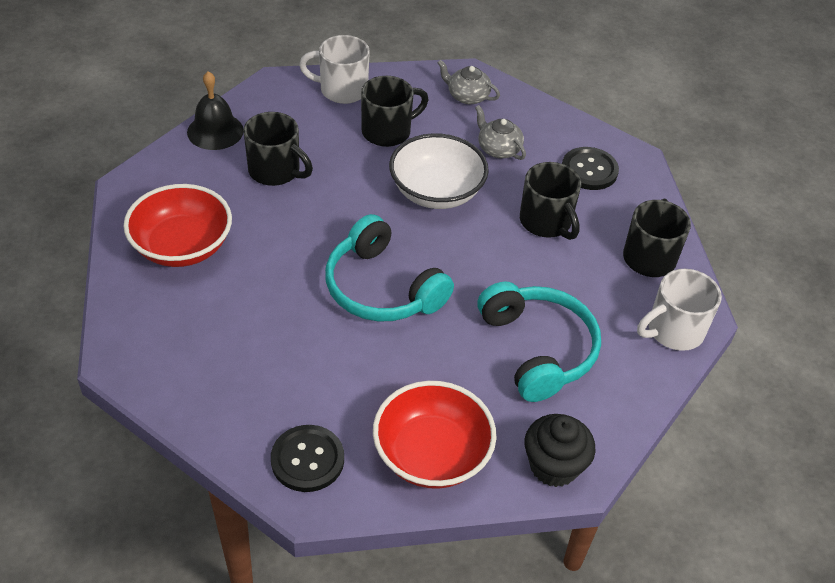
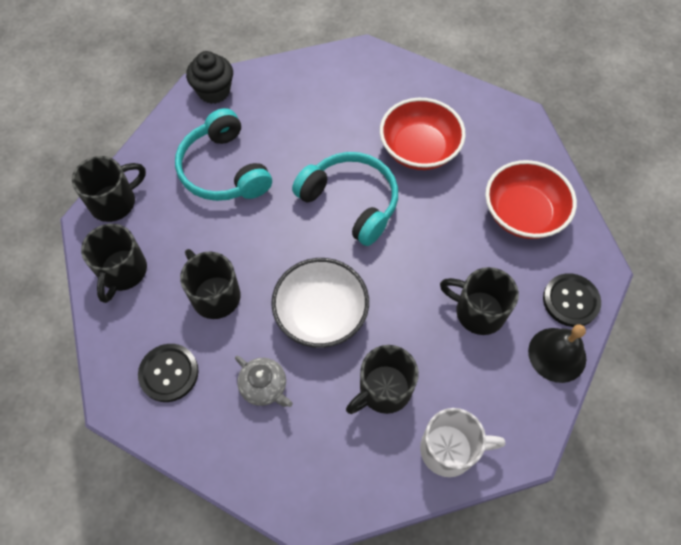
camera: 175 degrees right, 15 degrees up
black button [271,425,344,492] -> black button moved to [543,273,601,327]
red bowl [373,381,497,489] -> red bowl moved to [380,98,466,170]
grey teapot [437,59,500,104] -> none
white mug [637,269,722,351] -> black mug [72,156,146,222]

